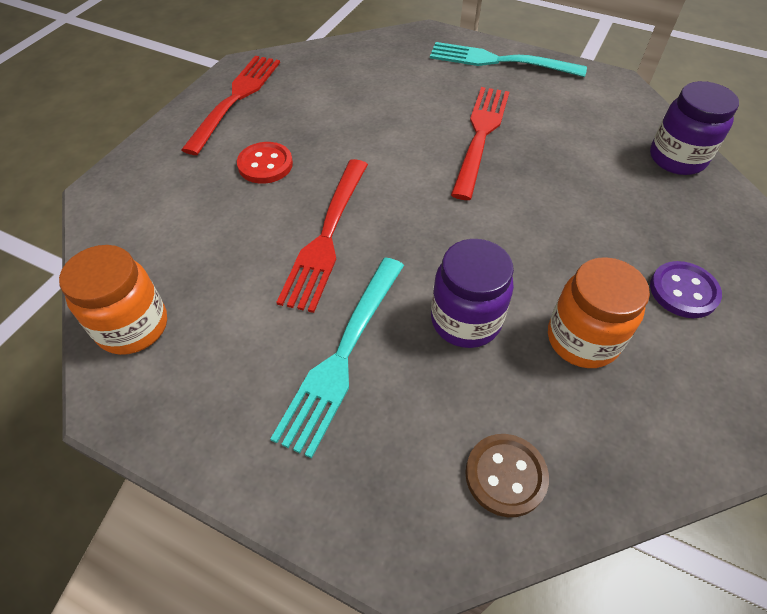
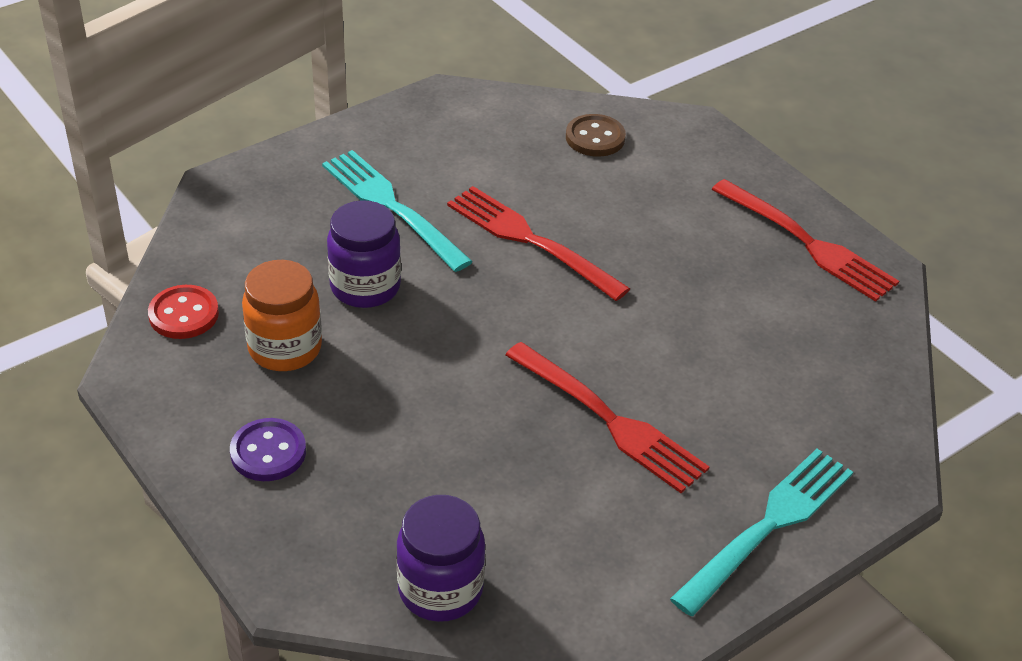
camera: 115 degrees right, 10 degrees down
orange jar [59,245,167,355] -> none
red button [237,142,293,184] -> red button moved to [148,285,219,339]
brown button [465,434,549,517] -> brown button moved to [566,114,626,157]

